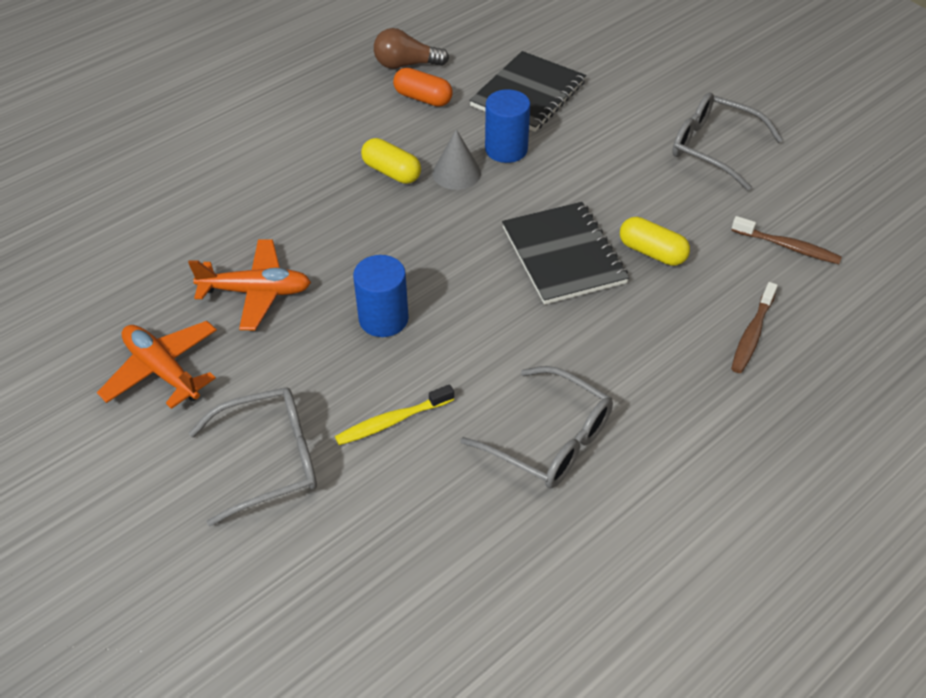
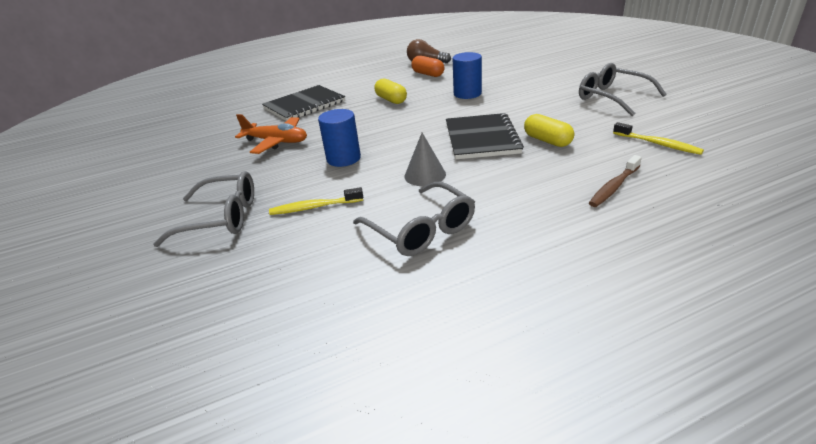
camera: 20 degrees right, 15 degrees down
orange plane [97,321,217,409] -> none
grey cone [432,129,481,190] -> grey cone moved to [404,133,446,186]
black notebook [469,51,586,132] -> black notebook moved to [262,85,345,121]
brown toothbrush [731,216,842,264] -> yellow toothbrush [613,122,704,155]

